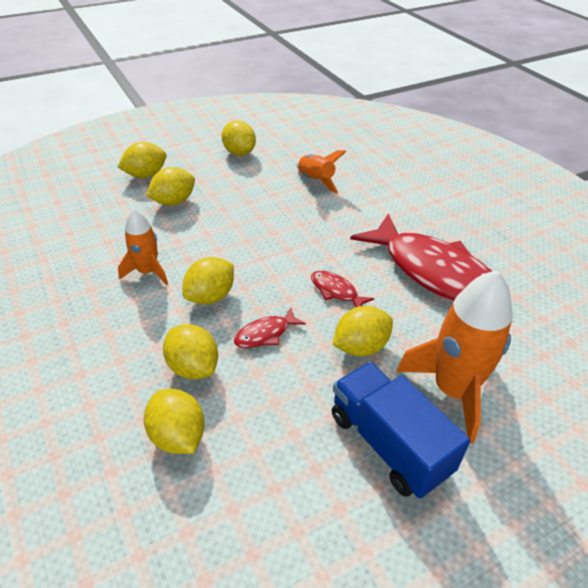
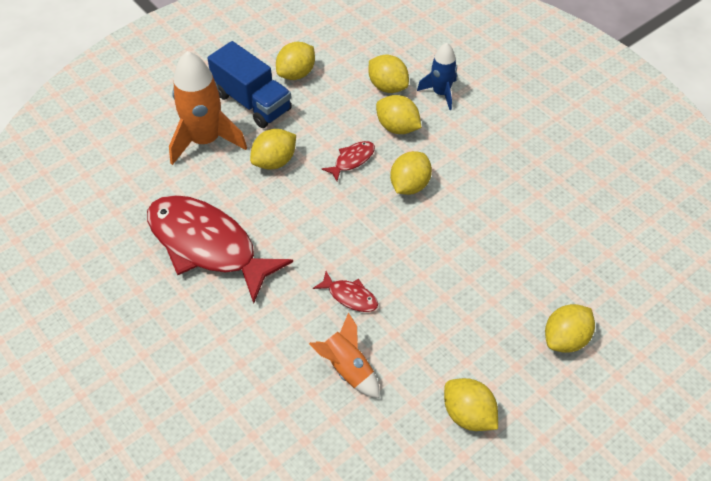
camera: 170 degrees right, 10 degrees up
orange rocket [118,208,168,285] -> none
yellow lemon [146,167,195,206] -> yellow lemon moved to [276,42,315,80]
red fish [311,271,374,307] -> red fish moved to [313,271,378,312]
none -> blue rocket [417,43,457,110]

